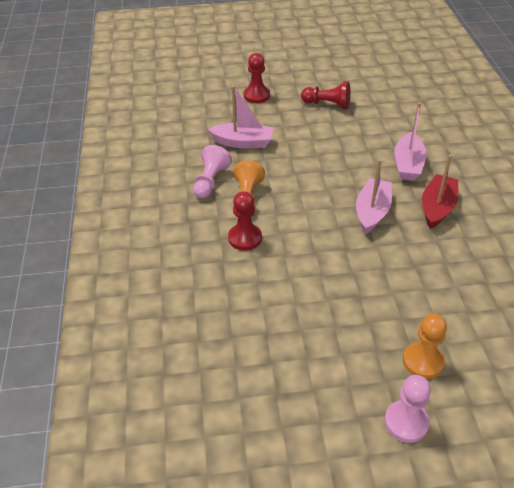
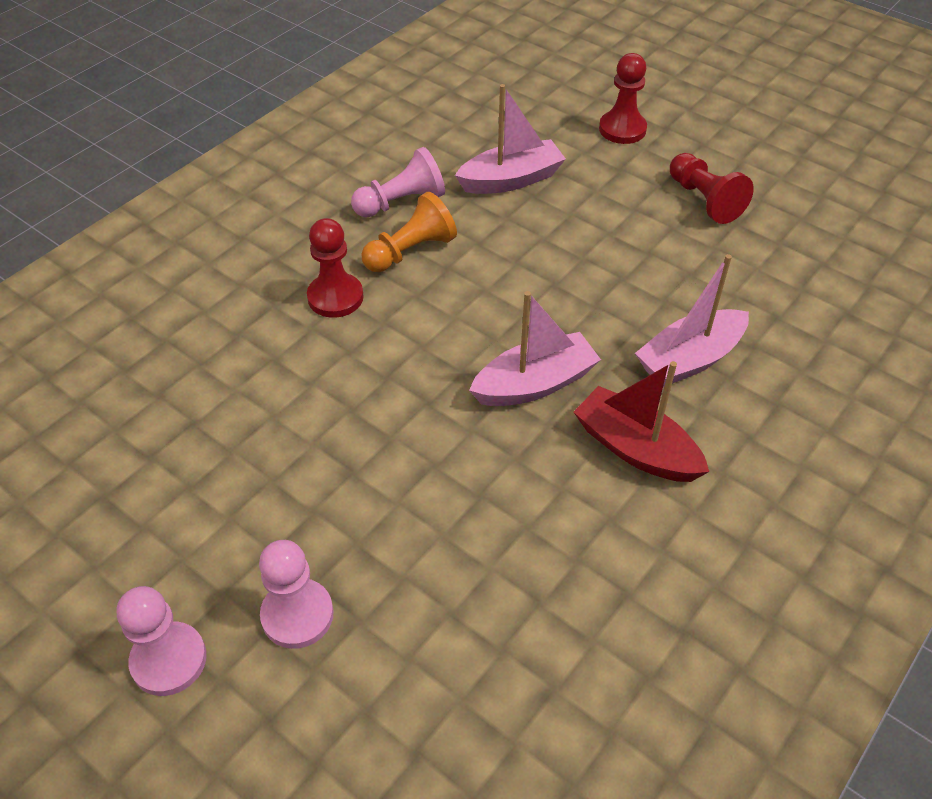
camera: 45 degrees right, 5 degrees up
pink boat [208,86,273,148] -> pink boat turned 75 degrees counterclockwise [455,84,566,194]
orange pawn [403,314,447,379] -> pink pawn [259,540,334,649]
red boat [422,155,458,229] -> red boat turned 120 degrees counterclockwise [574,361,709,482]

